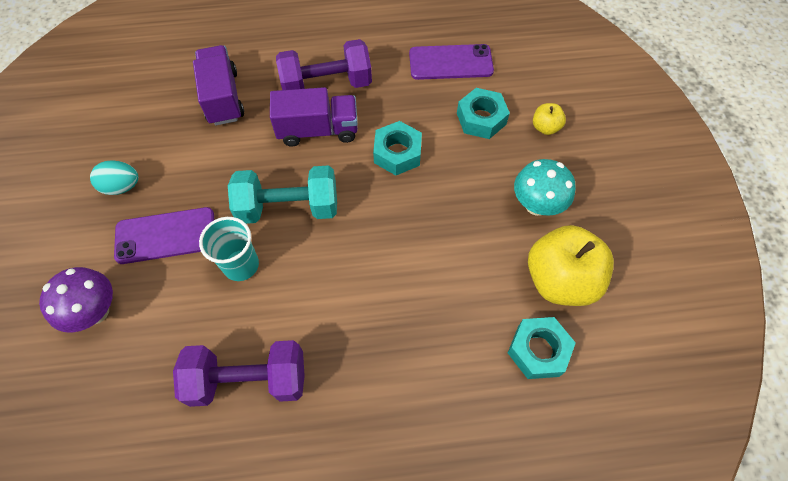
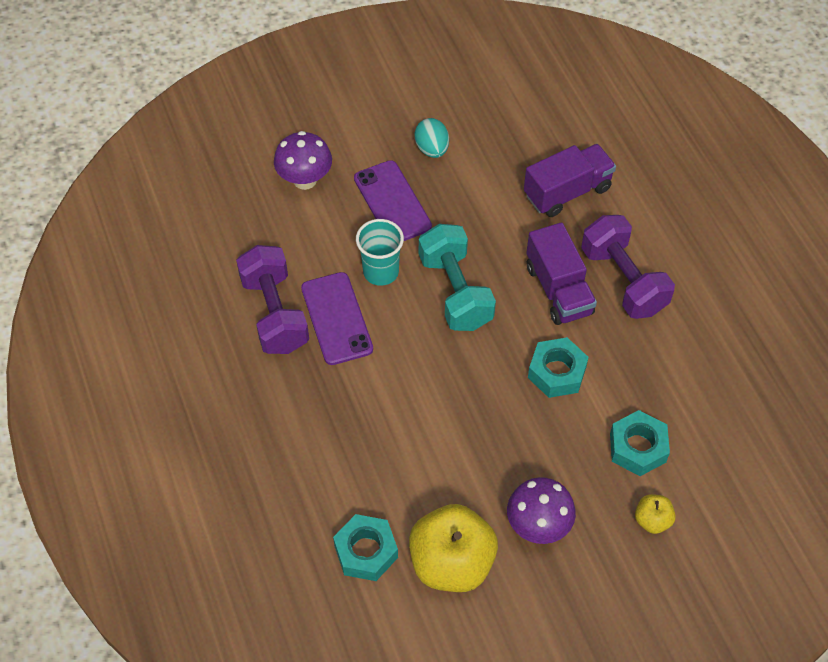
camera: 75 degrees right, 5 degrees down
purple phone [409,44,494,80] -> purple phone moved to [301,272,373,365]
turquoise mushroom [514,159,576,216] -> purple mushroom [507,477,576,544]

